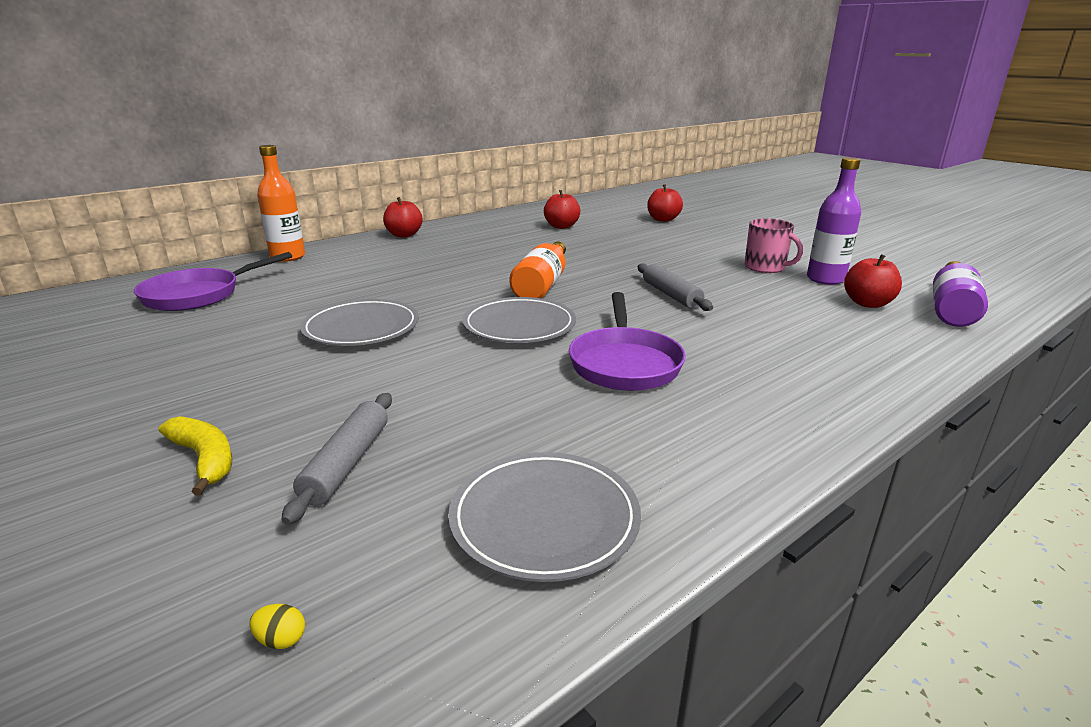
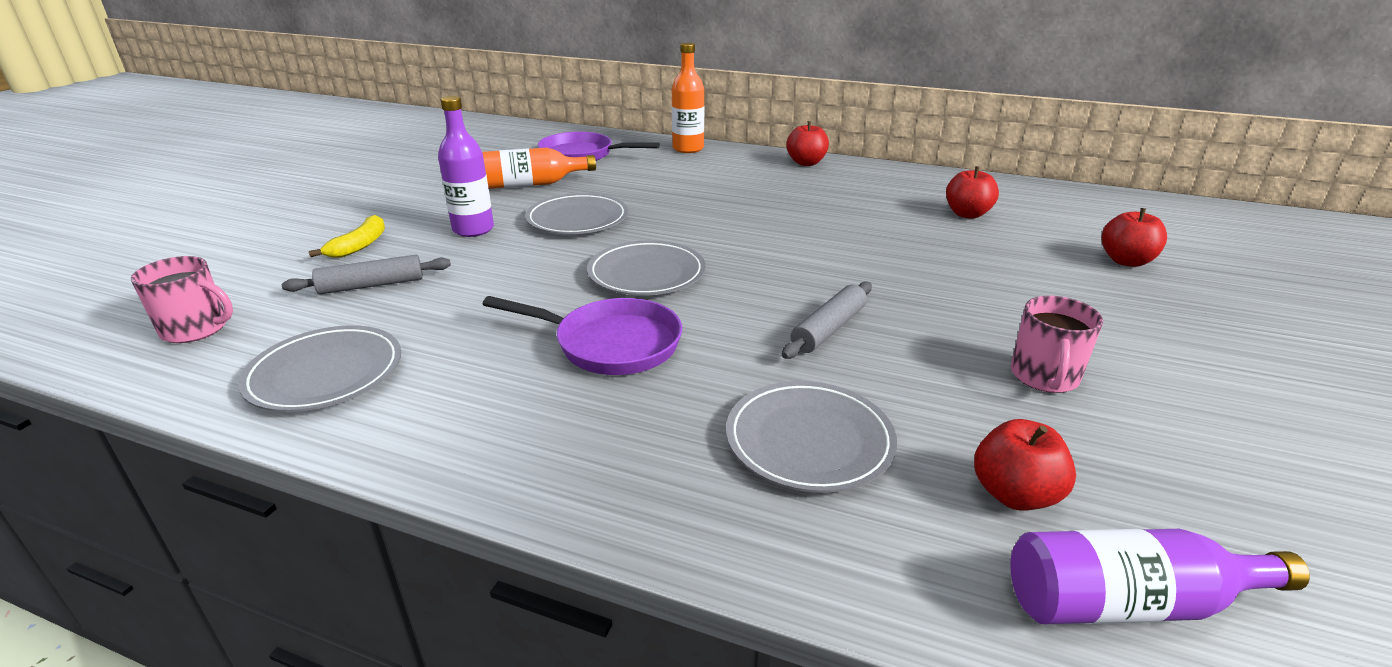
camera: 60 degrees right, 5 degrees up
yellow egg [249,604,305,649] -> pink mug [131,256,233,343]
orange bottle [509,241,566,298] -> orange bottle moved to [482,148,596,189]
purple pan [569,292,686,391] -> purple pan turned 135 degrees counterclockwise [483,296,682,375]
purple bottle [807,157,861,285] -> purple bottle moved to [438,96,494,237]
none -> grey plate [726,381,897,493]

